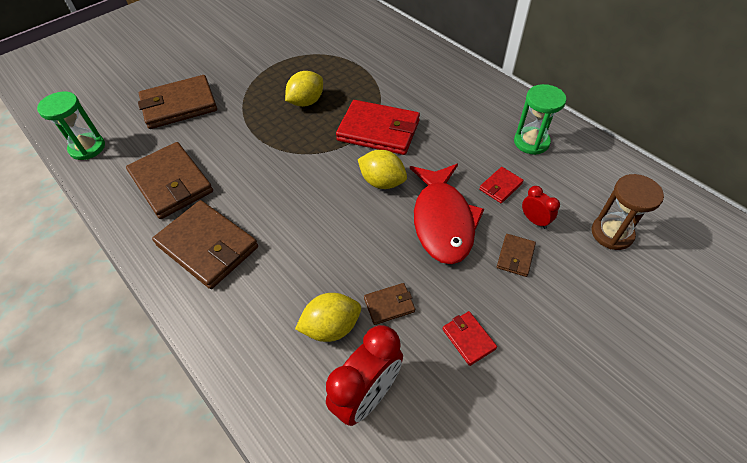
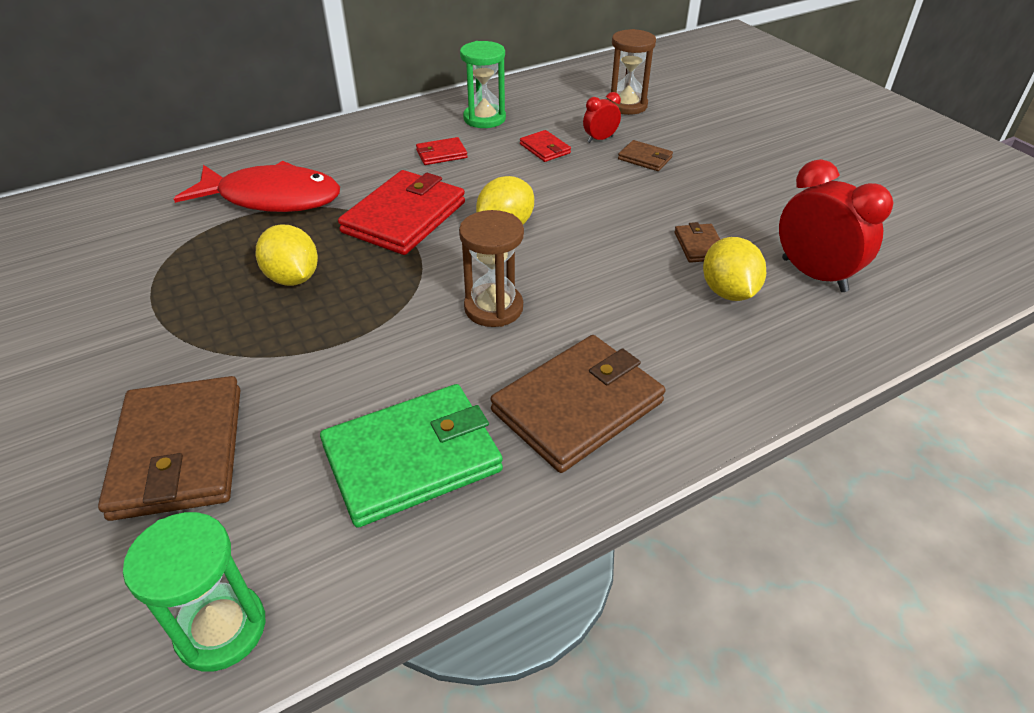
camera: 80 degrees left, 10 degrees down
brown wallet [126,142,213,219] -> green wallet [320,384,503,528]
red fish [410,164,484,264] -> red fish moved to [174,161,340,212]
red wallet [442,311,497,366] -> red wallet moved to [416,137,467,165]
none -> brown hourglass [459,210,524,327]

